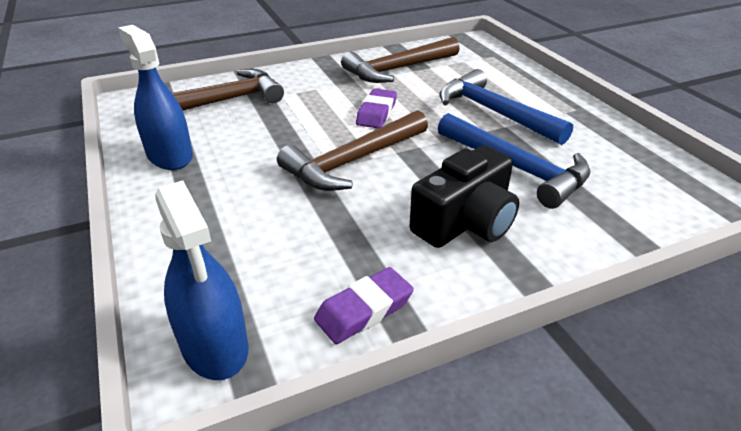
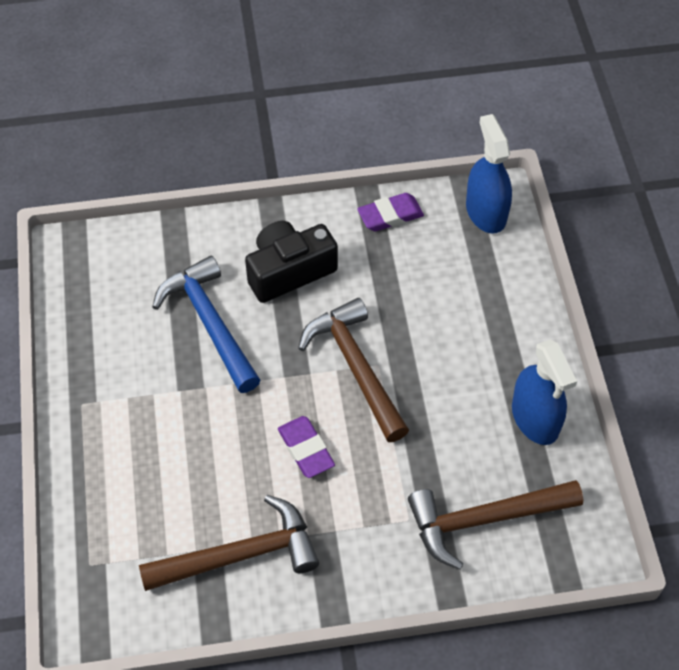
camera: 165 degrees left, 20 degrees up
brown hammer [277,110,428,191] -> brown hammer turned 90 degrees counterclockwise [298,298,409,442]
purple eraser [356,88,397,128] -> purple eraser turned 60 degrees counterclockwise [278,416,335,478]
blue hammer [440,69,573,145] -> none

